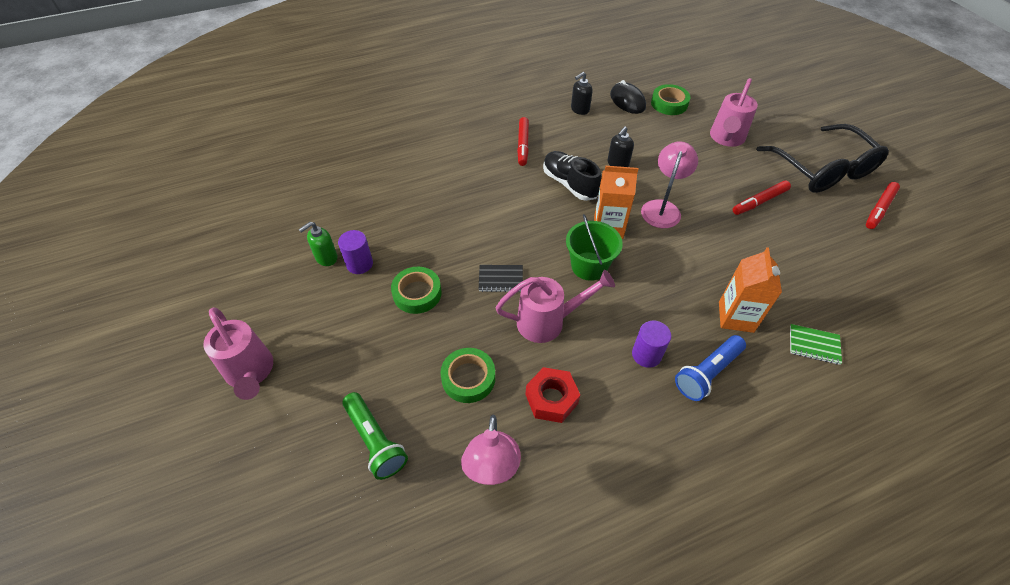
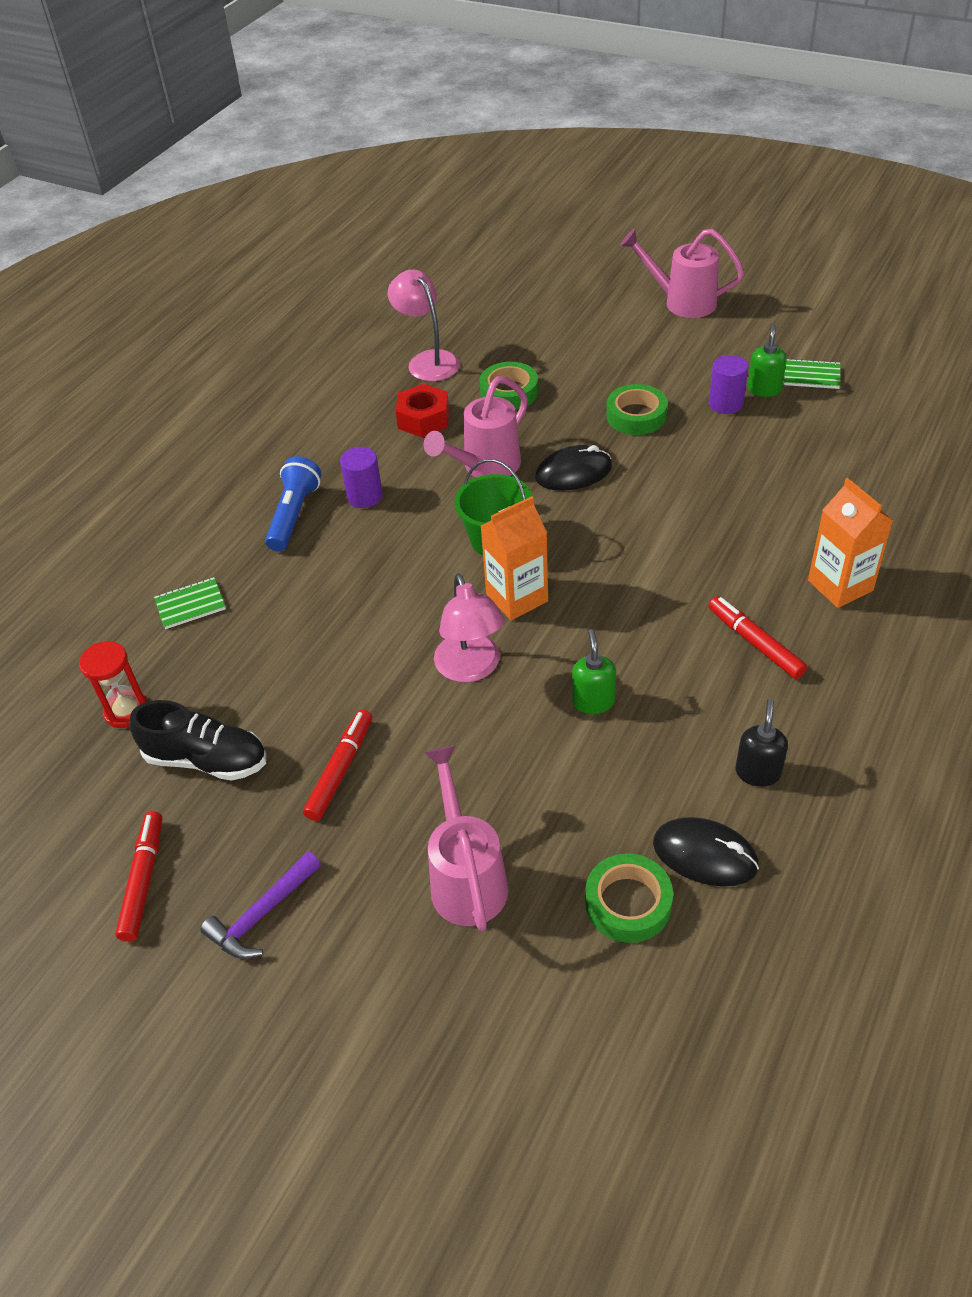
camera: 145 degrees right, 5 degrees down
green flashlight [342,392,408,480] -> none
black notebook [479,265,523,292] -> black mouse [535,445,612,491]
black shoe [543,151,602,201] -> black shoe moved to [130,700,267,781]
black soap dispenser [607,126,634,167] -> green soap dispenser [572,629,616,714]
orange carton [719,247,782,333] -> orange carton moved to [808,478,894,608]
black glasses [756,124,889,193] -> purple hammer [200,851,321,958]
none -> red hourglass [79,641,148,728]
none -> green notebook [784,358,840,389]

